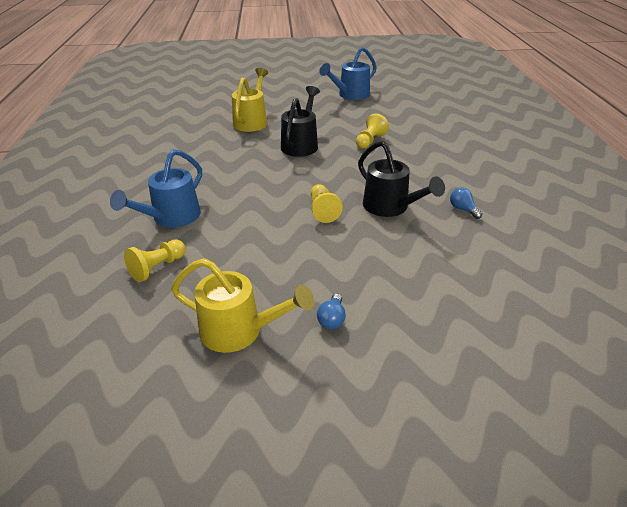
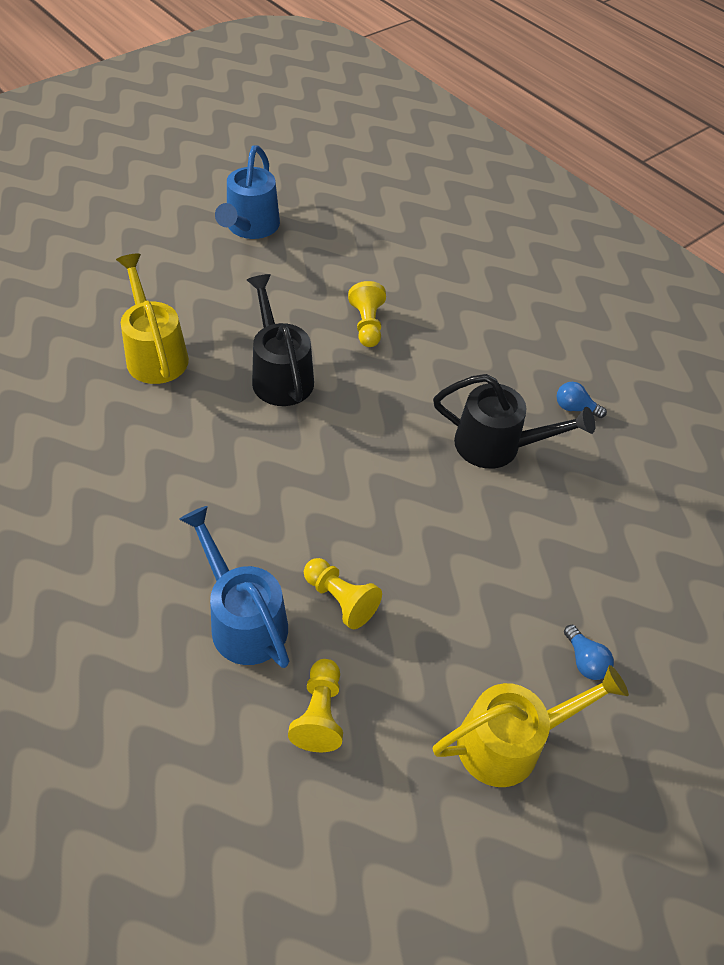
camera: 40 degrees left, 15 degrees up
blue watering can [110,149,202,227] -> blue watering can turned 150 degrees clockwise [179,506,289,668]
yellow pawn [311,184,343,223] -> yellow pawn moved to [304,558,382,629]

